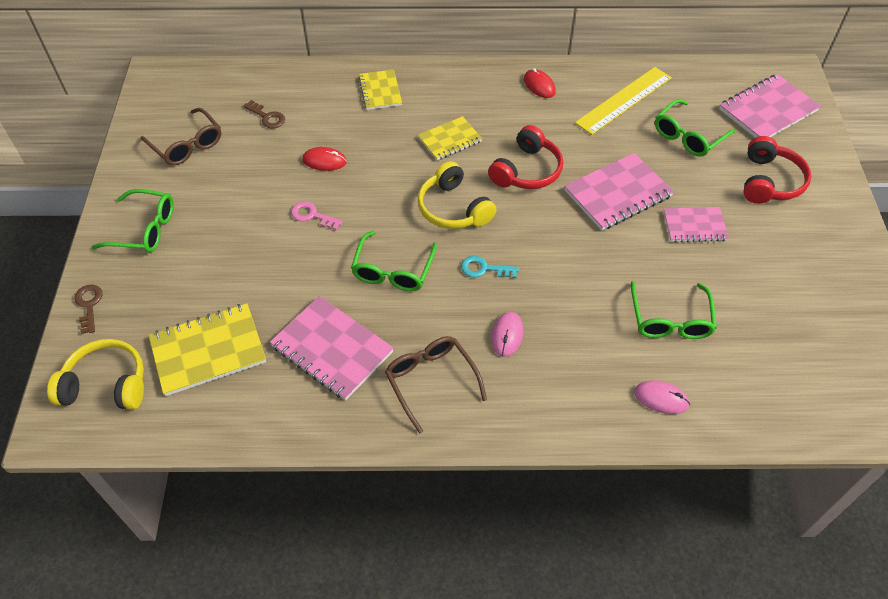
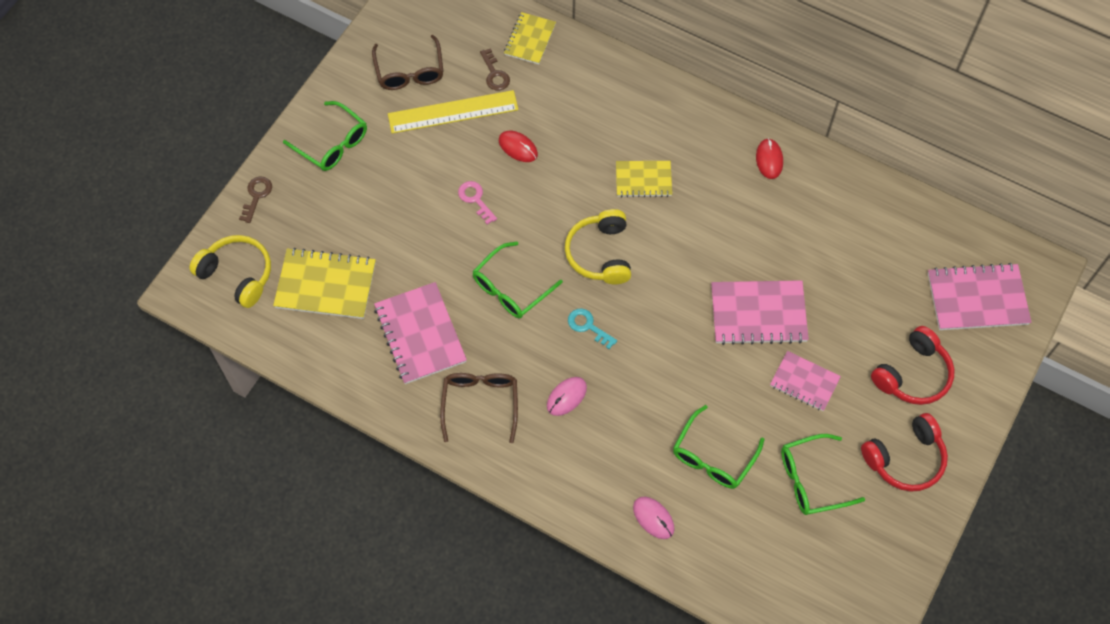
camera: 30 degrees right, 10 degrees up
yellow notebook [359,69,402,110] -> yellow notebook moved to [504,12,556,64]
red headphones [488,125,563,189] -> red headphones moved to [861,413,948,492]
yellow ruler [575,67,672,135] -> yellow ruler moved to [388,90,518,134]
green glasses [655,99,736,157] -> green glasses moved to [781,434,865,515]

